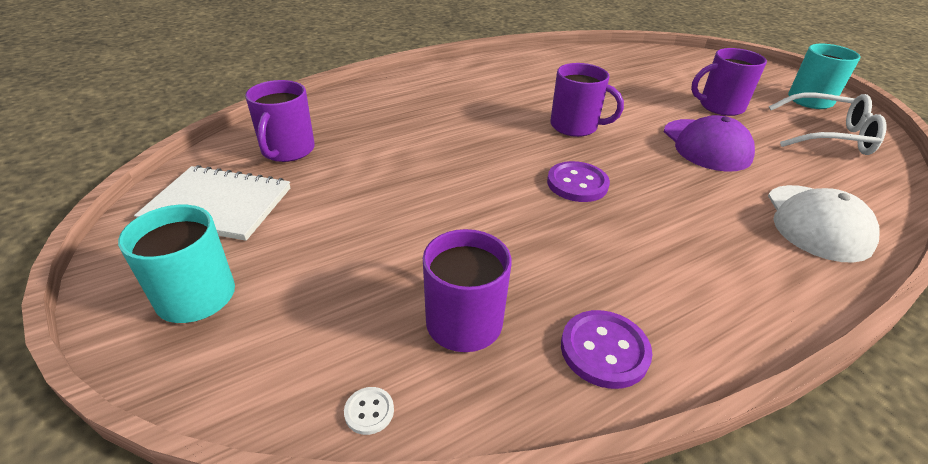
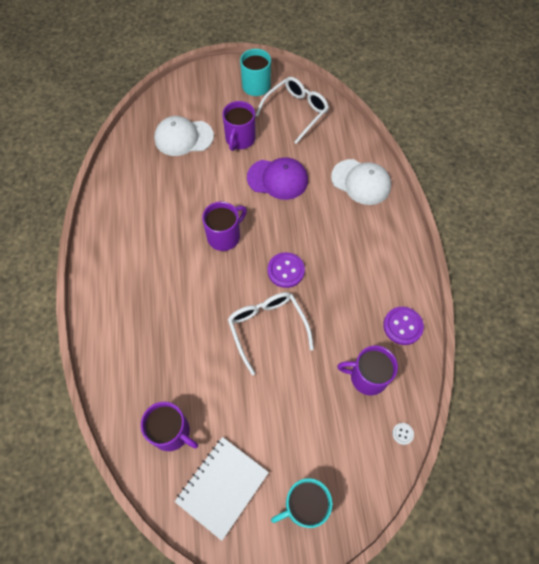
camera: 65 degrees left, 25 degrees up
none -> white cap [154,116,214,156]
none -> white glasses [228,292,314,375]

